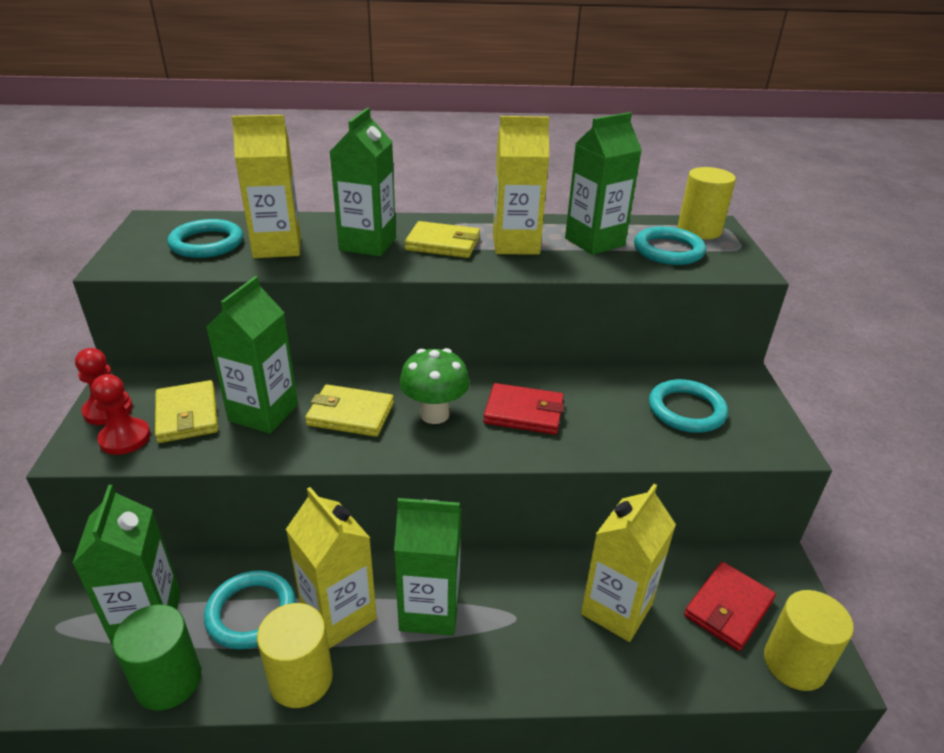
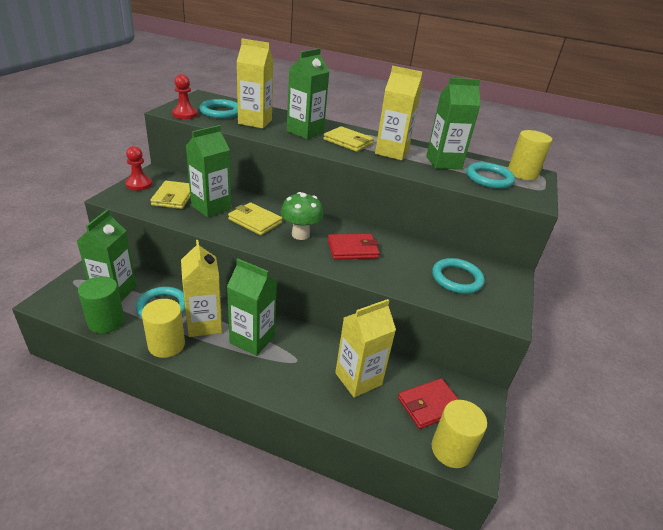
camera: 20 degrees right, 0 degrees up
red pawn [91,374,151,455] -> red pawn moved to [172,74,197,119]
red wallet [483,383,564,434] -> red wallet turned 45 degrees counterclockwise [328,234,380,260]

